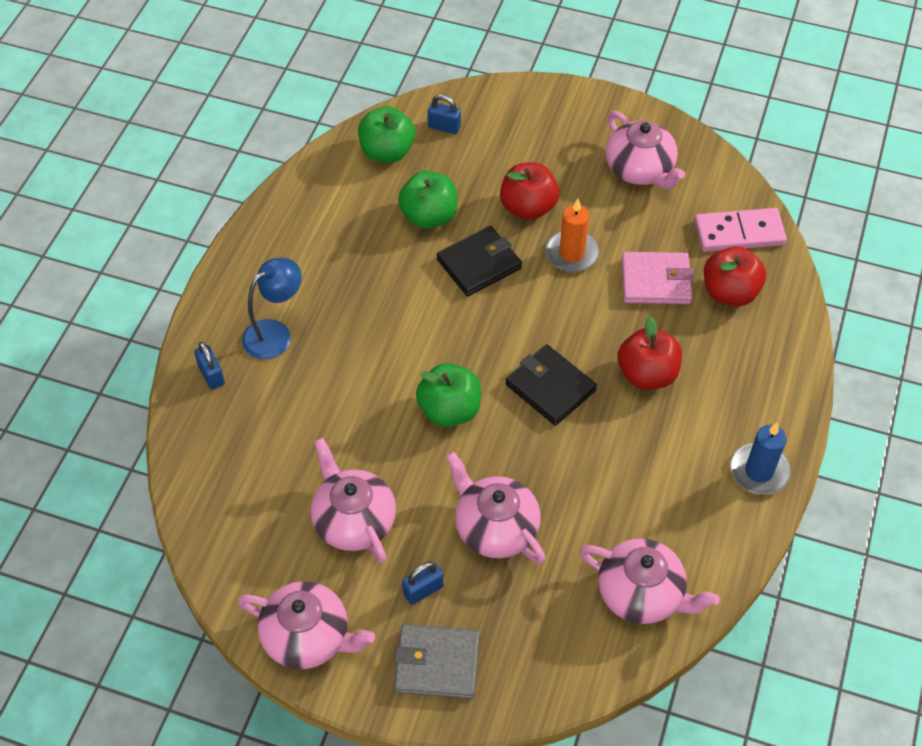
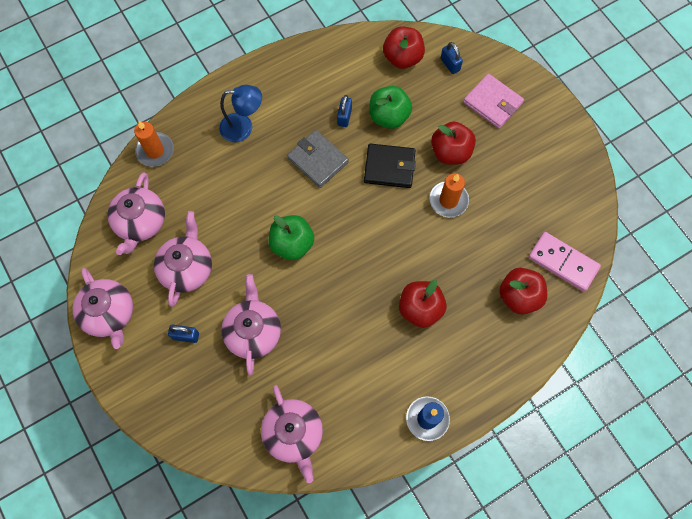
camera: 40 degrees right, 15 degrees up
blue padlock [194,342,225,390] -> blue padlock moved to [337,95,352,127]
green apple [358,106,415,163] -> red apple [383,27,425,69]
grey wallet [394,624,480,699] -> grey wallet moved to [287,130,349,188]
black wallet [505,344,597,426] -> none
pink teapot [606,111,685,189] -> pink teapot moved to [107,172,165,255]
pink wallet [621,252,693,304] -> pink wallet moved to [463,73,524,129]
none -> orange candle [134,121,174,167]

